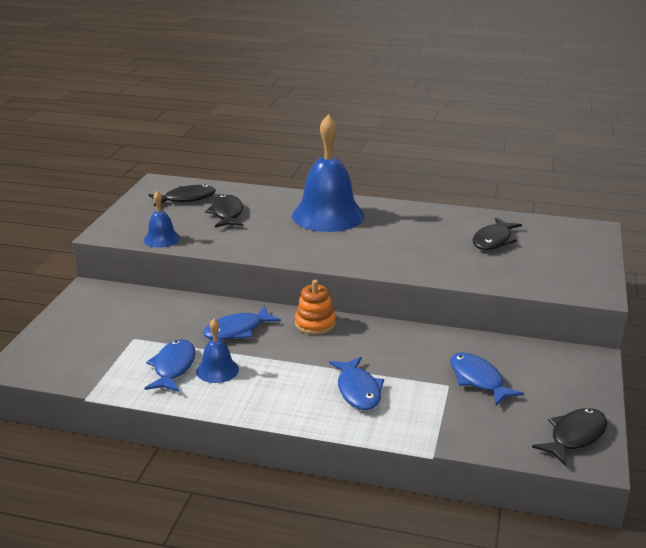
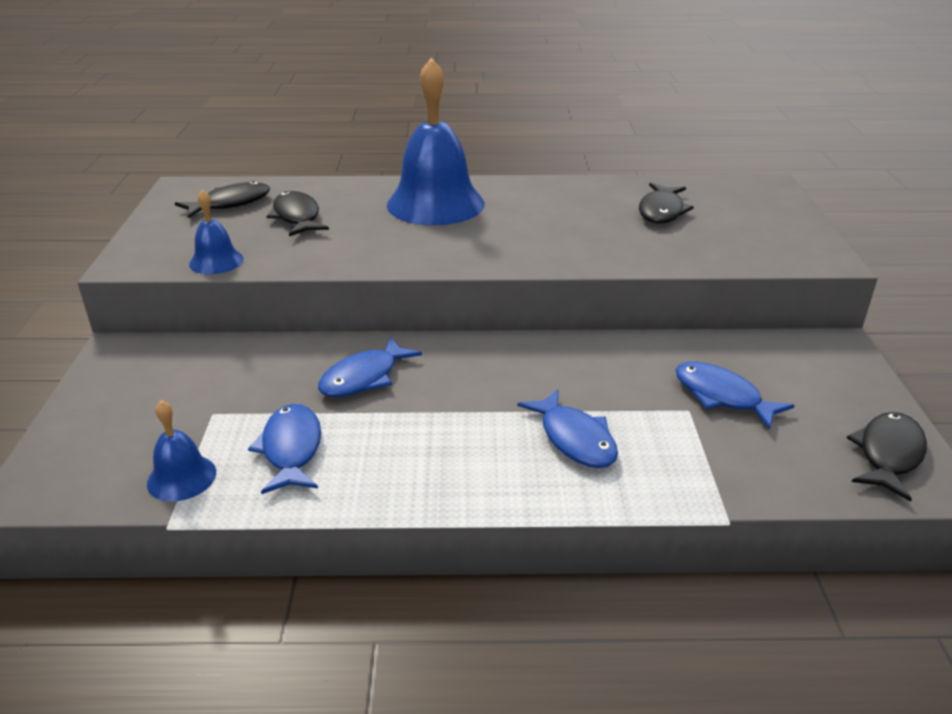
camera: 15 degrees left, 5 degrees up
blue bell [196,319,239,383] -> blue bell moved to [147,400,216,501]
orange stacking toy [295,280,336,335] -> none

